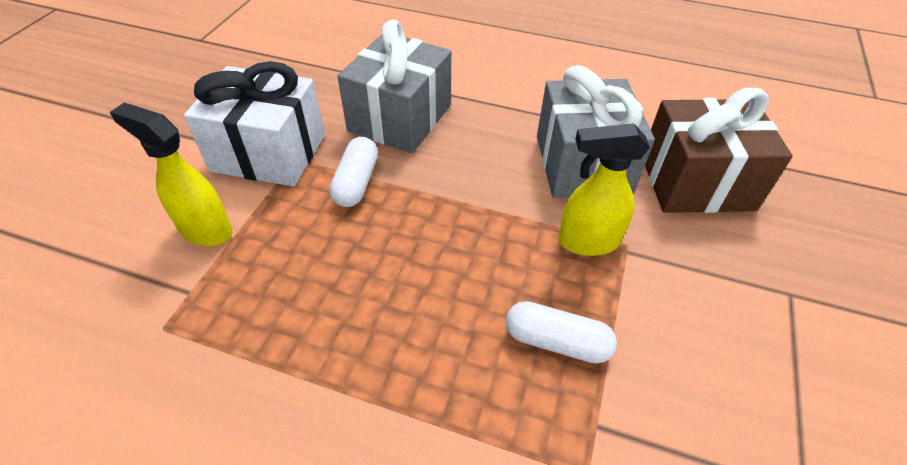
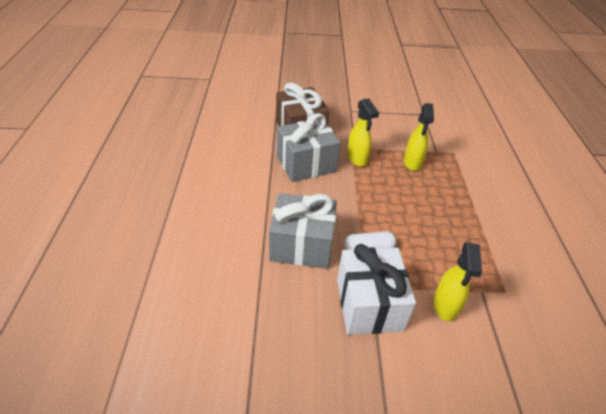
camera: 110 degrees left, 5 degrees down
white capsule [506,301,617,364] -> yellow spray bottle [404,103,434,171]

